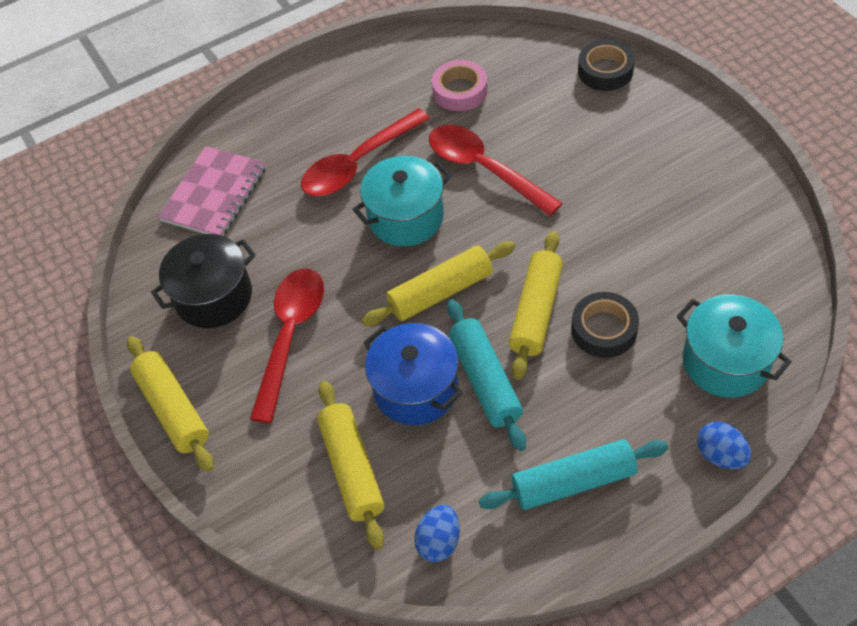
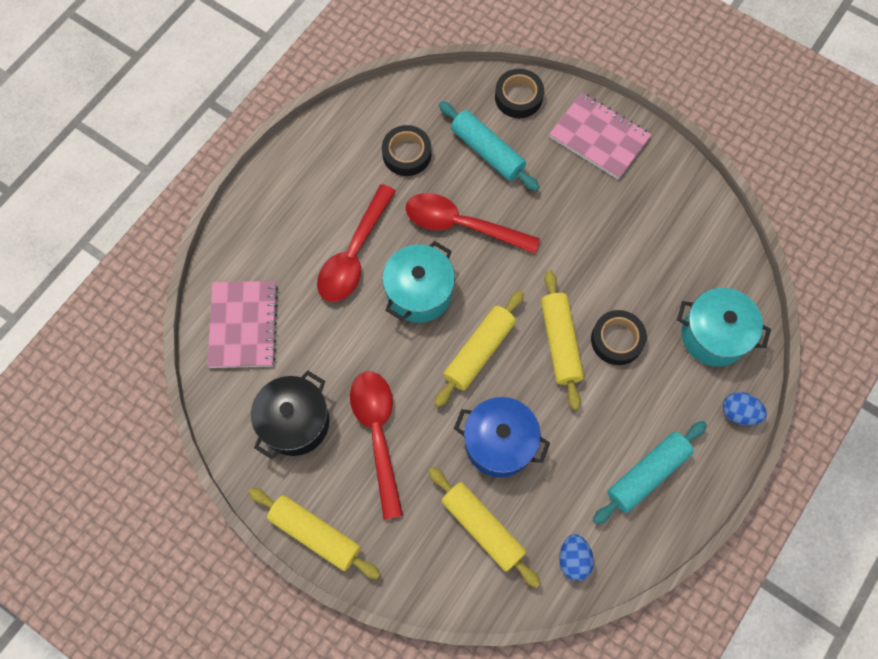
camera: 30 degrees left, 15 degrees up
pink tape [432,60,487,111] -> black tape [382,125,431,176]
turquoise rolling pin [447,299,526,451] -> turquoise rolling pin moved to [439,101,539,191]
none -> pink notebook [549,93,652,180]

